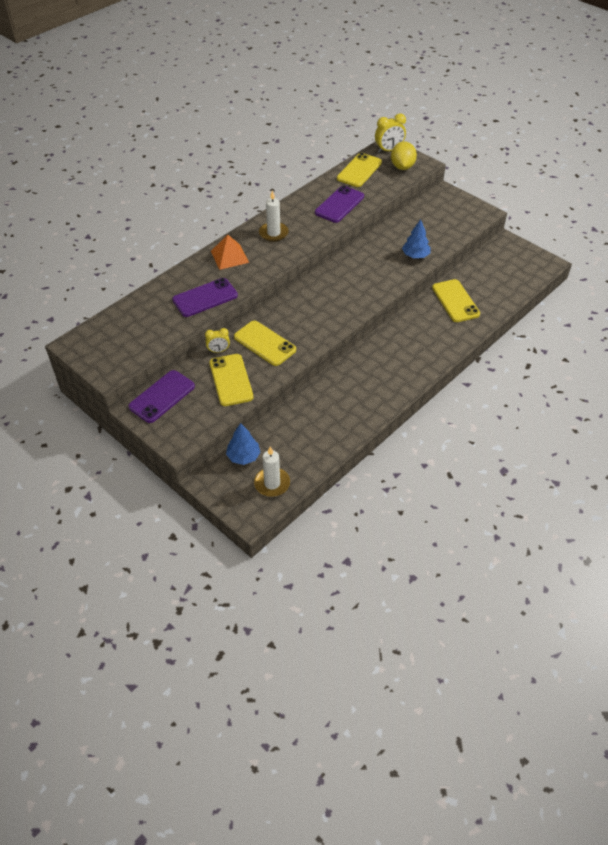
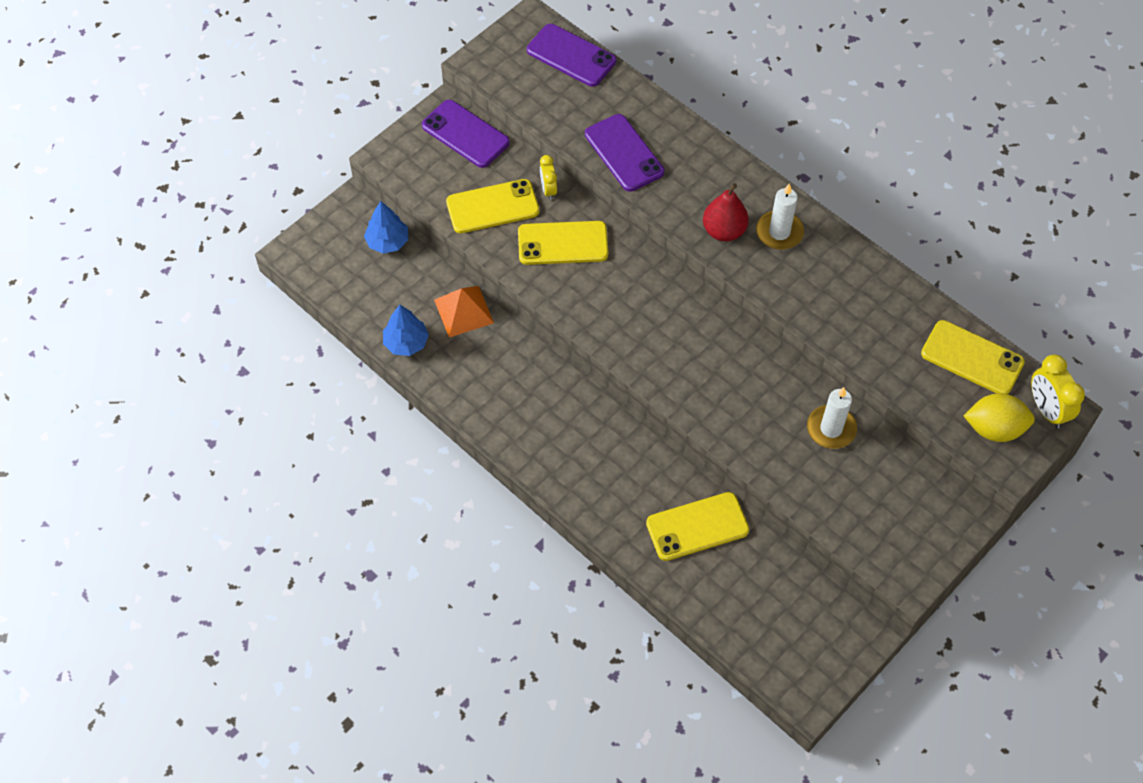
camera: 90 degrees right, 10 degrees up
orange pyramid [211,235,249,270] -> orange pyramid moved to [434,286,494,337]
yellow phone [234,321,296,366] -> yellow phone turned 45 degrees clockwise [518,221,608,265]
white candle [254,446,290,497] -> white candle moved to [807,387,857,449]
purple phone [315,186,364,223] -> purple phone moved to [527,24,616,87]
blue tree [402,219,430,258] -> blue tree moved to [383,305,429,356]
none -> red pear [703,183,749,242]

